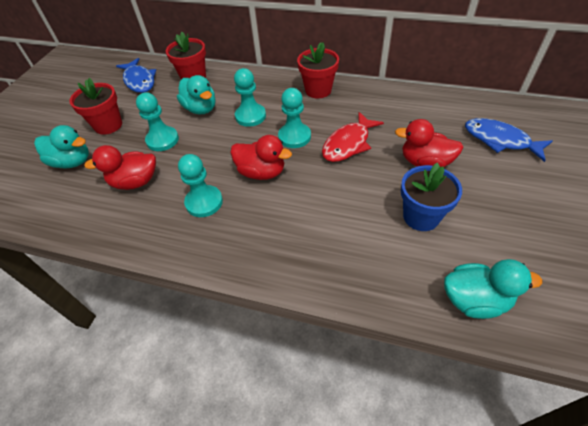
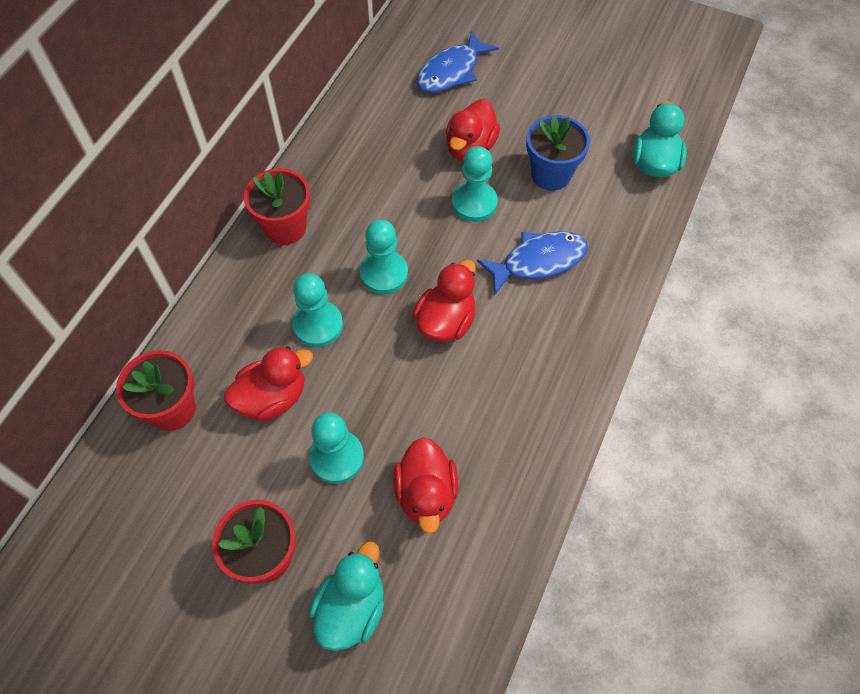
camera: 85 degrees left, 10 degrees up
blue fish [116,58,156,93] -> blue fish moved to [477,231,588,295]
turquoise duck [177,75,215,114] -> red duck [224,346,313,422]
turquoise pawn [178,154,223,217] -> turquoise pawn moved to [452,146,498,222]
red fish [322,112,384,162] -> none

